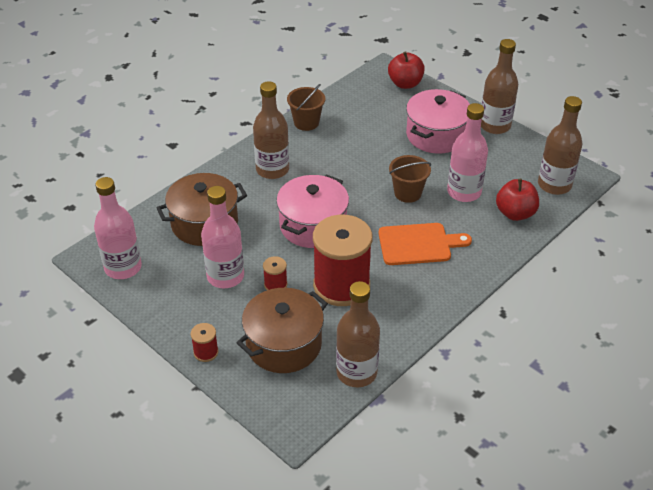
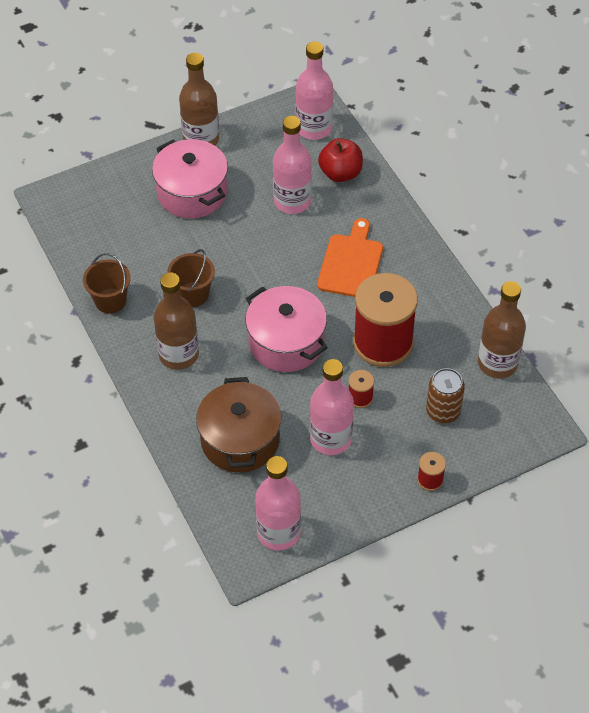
camera: 70 degrees left, 10 degrees up
brown pot [237,288,328,373] -> brown can [426,368,465,423]
red apple [388,51,425,89] -> none
brown bucket [389,155,431,203] -> brown bucket moved to [167,249,215,307]
brown bottle [538,96,582,195] -> pink bottle [296,41,333,140]

